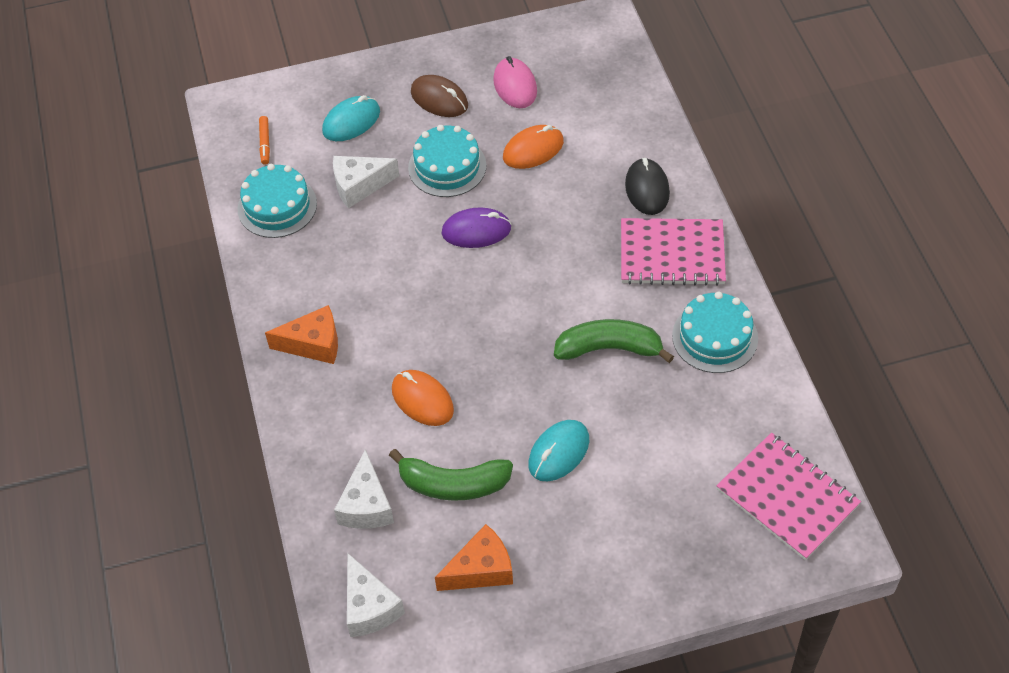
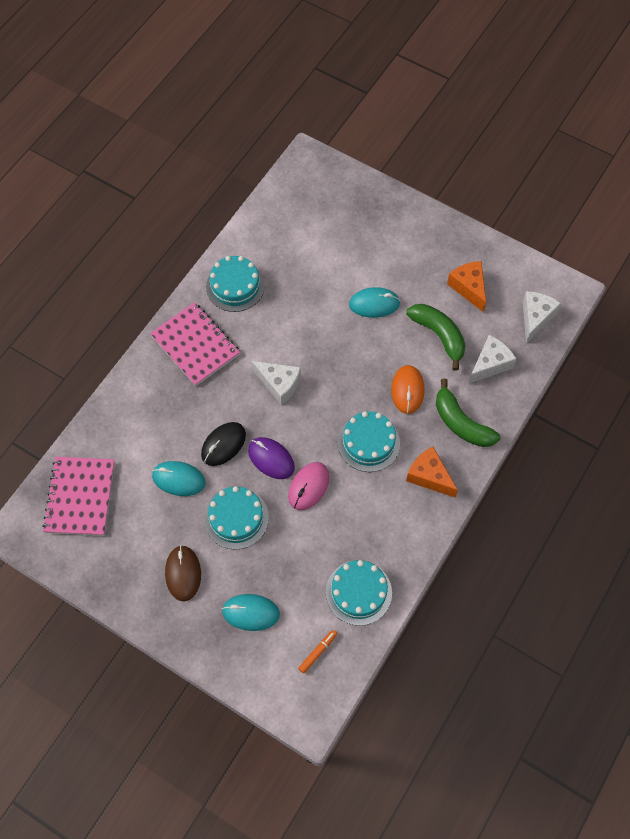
camera: 135 degrees left, 10 degrees up
white cheese [333,156,399,208] -> white cheese moved to [251,361,301,405]
orange cheese [435,524,513,591] -> orange cheese turned 45 degrees clockwise [447,261,486,312]
pink mouse [493,56,537,108] -> pink mouse moved to [288,462,329,510]
orange mouse [503,125,564,169] -> turquoise mouse [152,461,206,496]
green banana [554,319,674,363] -> green banana moved to [436,379,500,447]
black mouse [625,158,670,215] -> black mouse moved to [201,422,246,466]
pink notebook [717,433,861,560] -> pink notebook moved to [42,457,115,536]
none -> turquoise cake [338,411,400,472]

